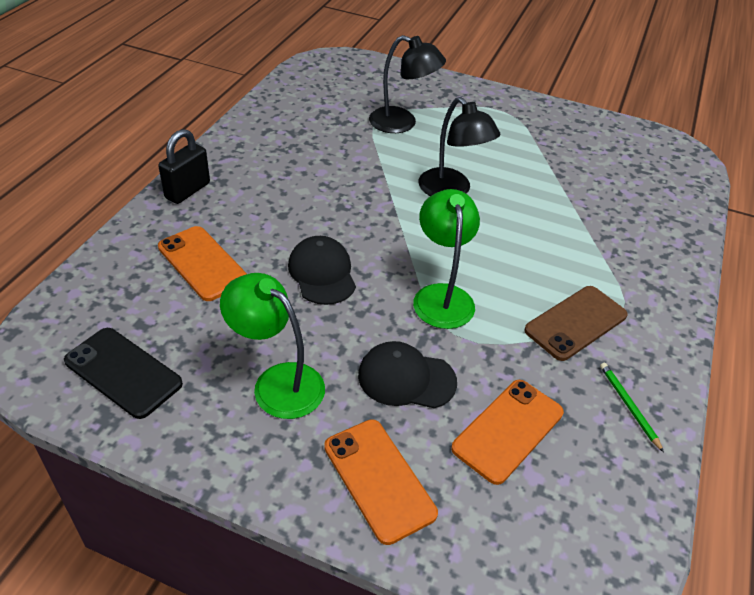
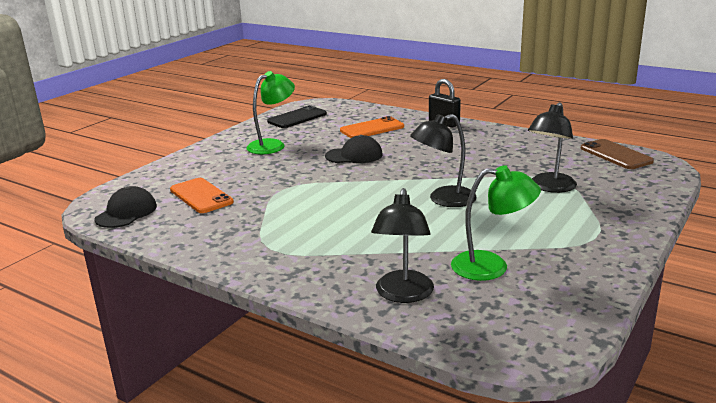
camera: 105 degrees right, 20 degrees down
orange phone [324,419,438,545] -> none
black cap [358,341,457,409] -> black cap moved to [94,186,157,228]
green lamp [413,189,480,329] -> green lamp moved to [451,165,541,281]
brown phone [524,286,628,361] -> brown phone moved to [581,139,654,169]
green pencil [600,363,664,452] -> none
none -> black lamp [371,188,434,303]

